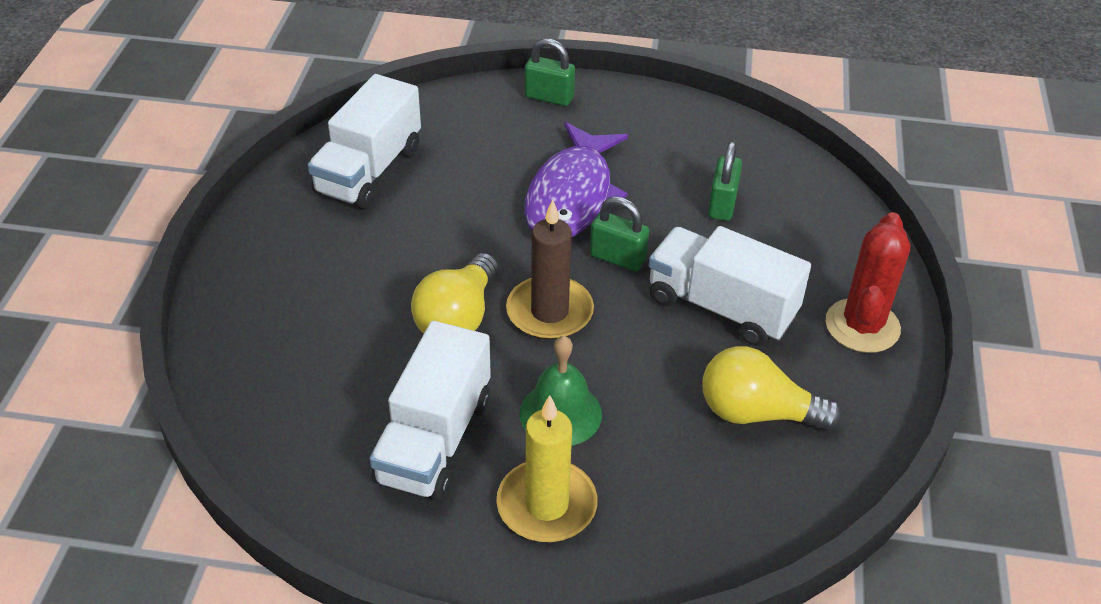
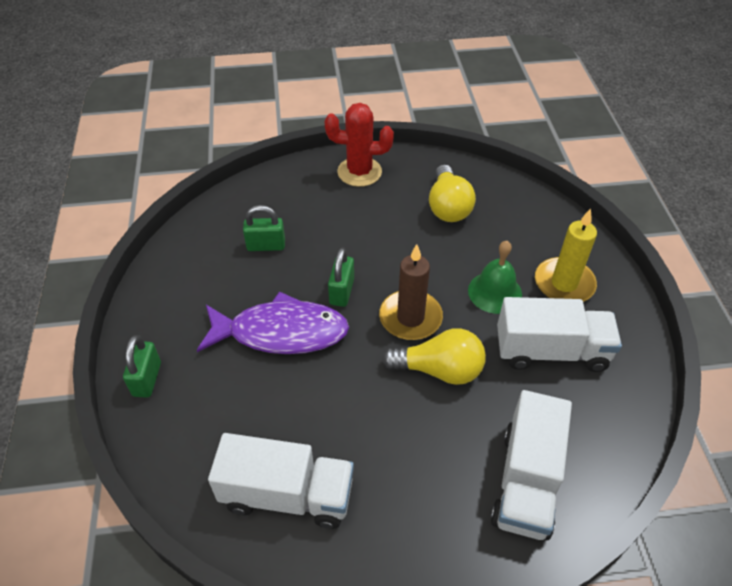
camera: 105 degrees left, 5 degrees up
white truck [648,226,811,346] -> white truck moved to [491,390,572,540]

